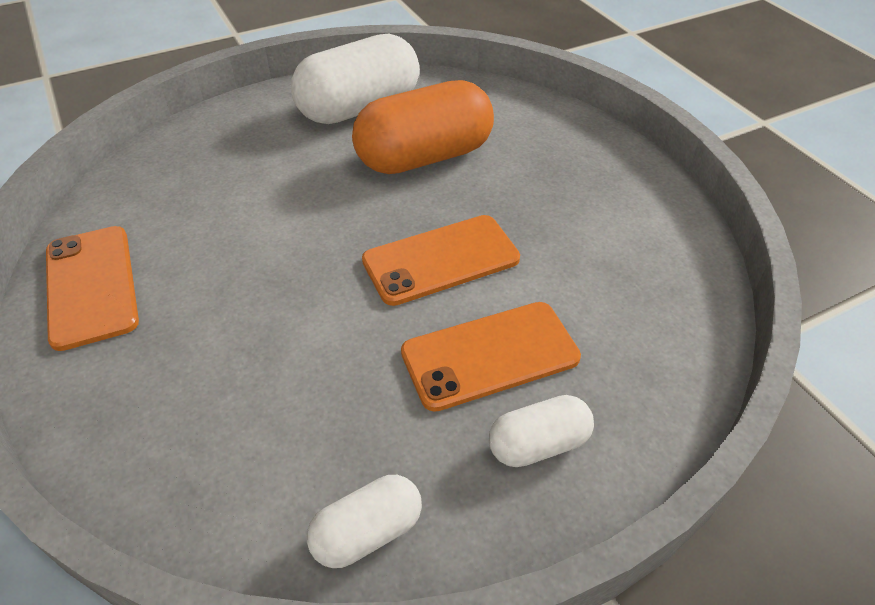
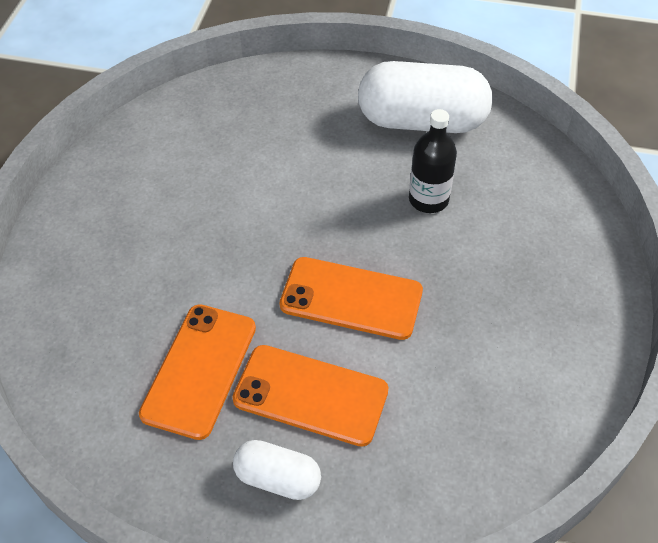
camera: 40 degrees right, 5 degrees up
orange phone [46,226,139,351] -> orange phone moved to [139,304,256,440]
white capsule [307,475,422,568] -> none
orange capsule [352,80,494,174] -> black bottle [409,109,457,213]

